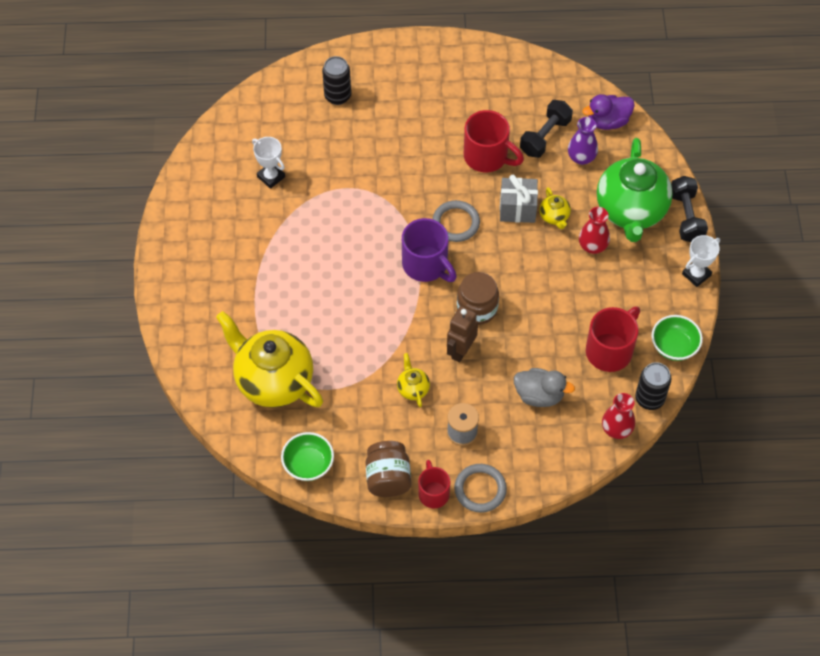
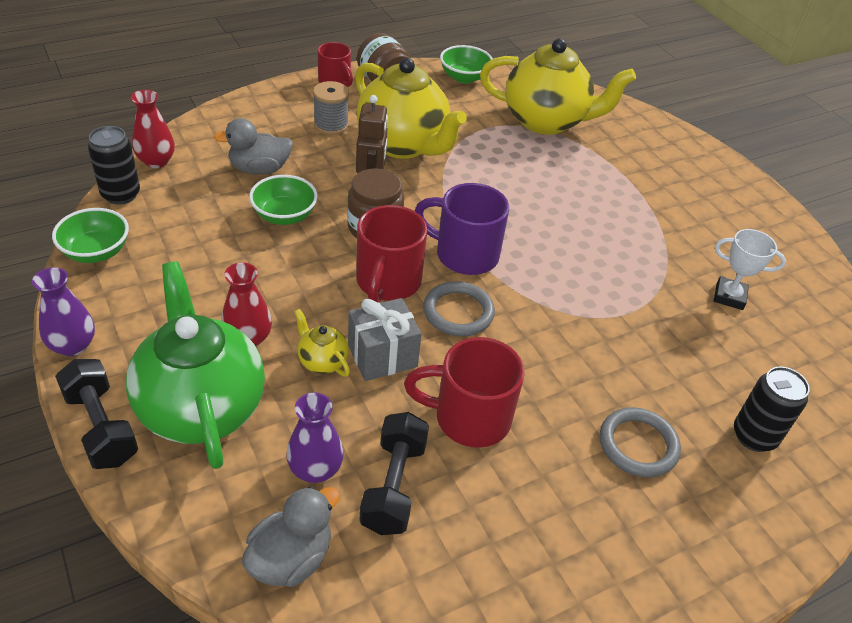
camera: 150 degrees right, 15 degrees down
yellow teapot [397,353,430,407] -> yellow teapot [355,58,467,159], size x2.39
grey ring [454,464,507,513] -> grey ring moved to [600,407,681,478]
purple duck [583,94,635,130] -> grey duck [242,486,340,587]
red mug [586,306,640,372] -> red mug moved to [356,205,427,303]
white trophy [682,235,720,287] -> purple vase [32,267,95,356]
none -> green bowl [249,175,318,225]

